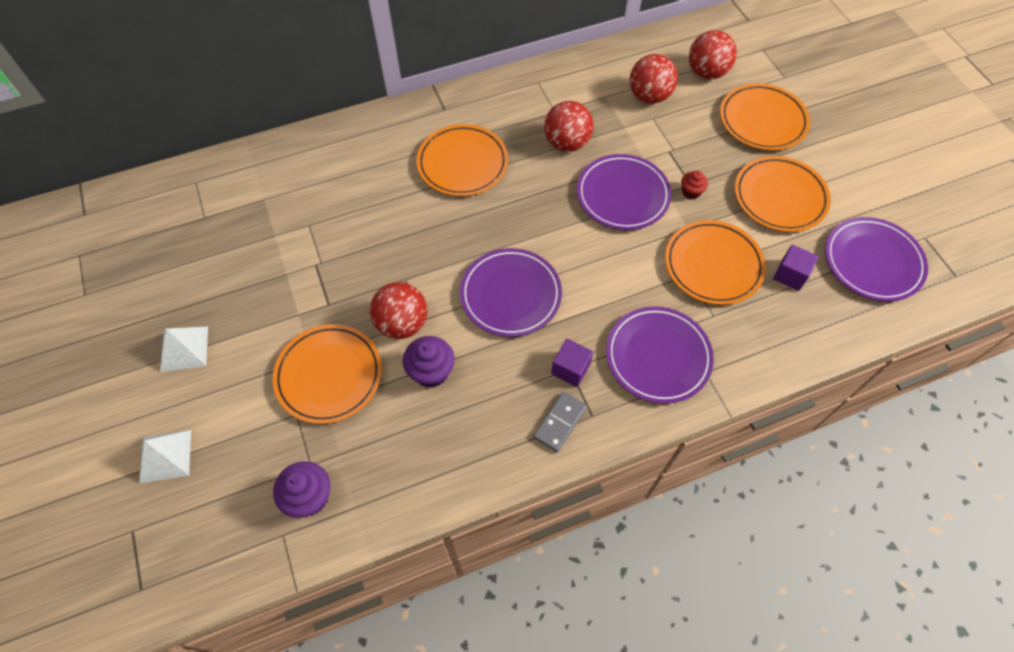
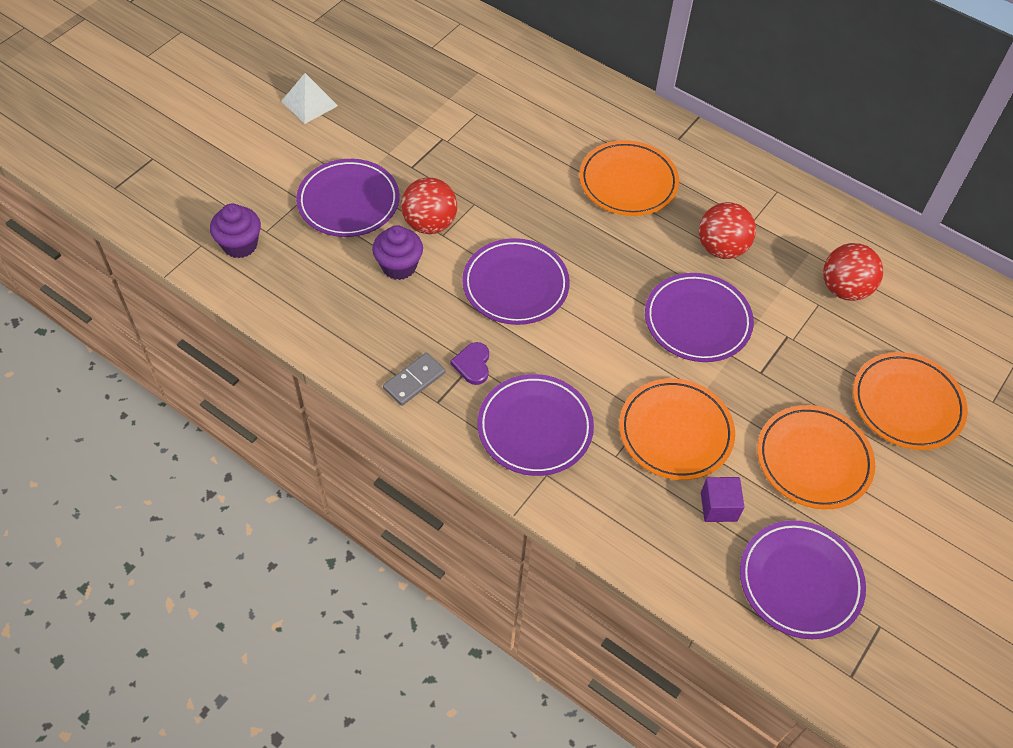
camera: 55 degrees right, 5 degrees down
white pyramid [139,430,191,483] -> none
orange plate [273,324,382,424] -> purple plate [296,159,399,237]
grey domino [534,392,587,452] -> grey domino turned 45 degrees counterclockwise [383,353,445,406]
purple cube [551,339,593,387] -> purple heart [451,342,489,385]
red cupcake [681,170,708,199] -> none
red ball [689,30,737,79] -> none

